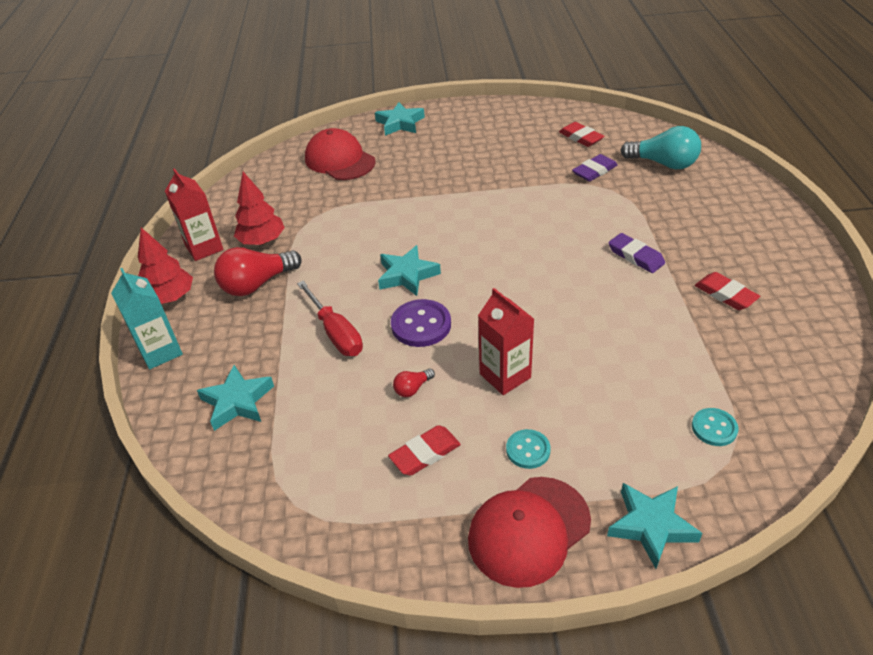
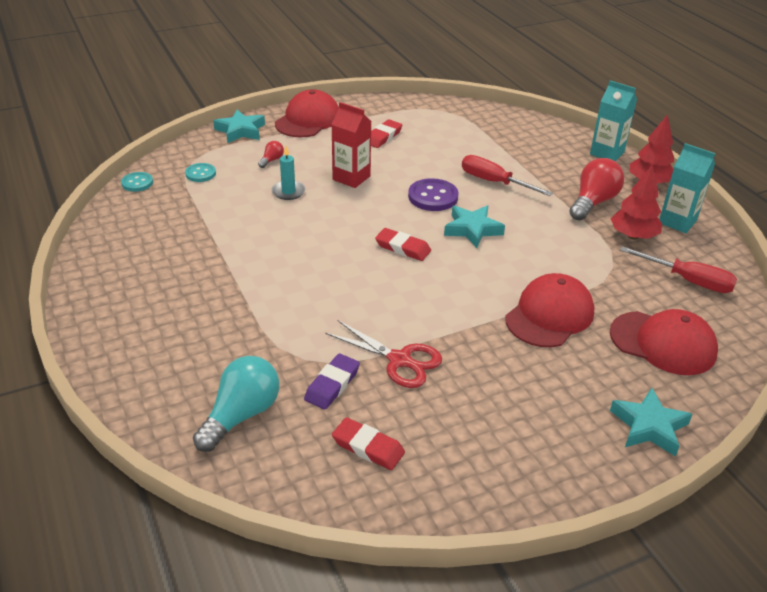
camera: 155 degrees right, 5 degrees down
red carton [165,168,223,261] -> turquoise carton [659,143,715,233]
turquoise star [197,365,274,431] -> none
red light bulb [393,369,435,397] -> red light bulb moved to [258,141,284,168]
turquoise button [506,429,551,469] -> turquoise button moved to [121,172,153,192]
purple eraser [608,233,665,273] -> none
turquoise light bulb [620,126,701,169] -> turquoise light bulb turned 120 degrees clockwise [193,356,279,452]
red eraser [695,272,760,310] -> red eraser moved to [375,228,431,261]
none -> turquoise candle [272,146,305,200]
none -> red scissors [325,320,442,388]
none -> red cap [505,273,595,347]
none -> red screwdriver [620,246,737,293]

